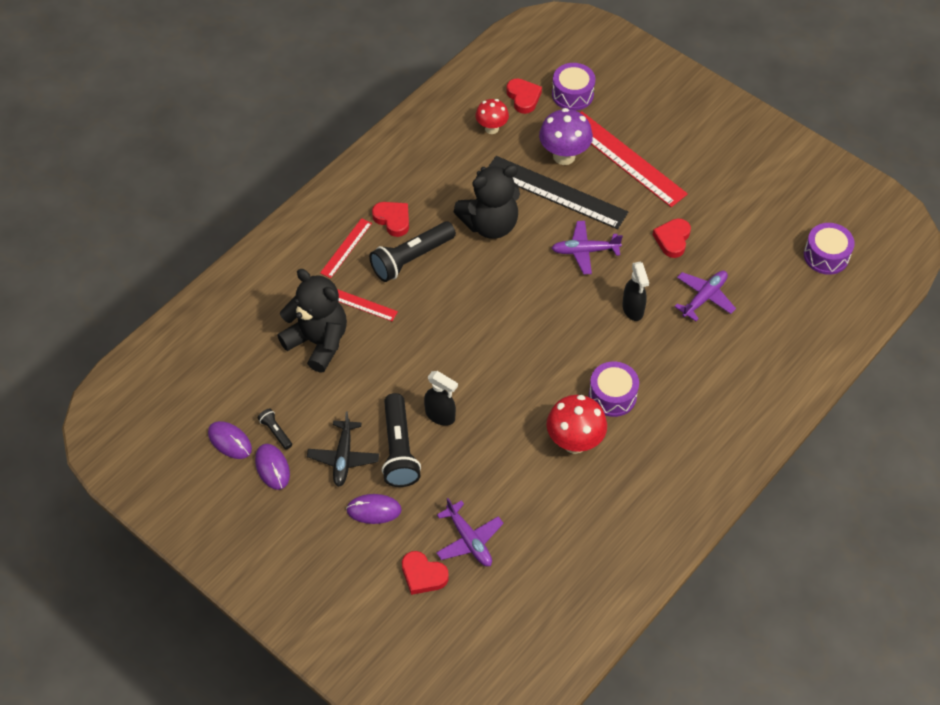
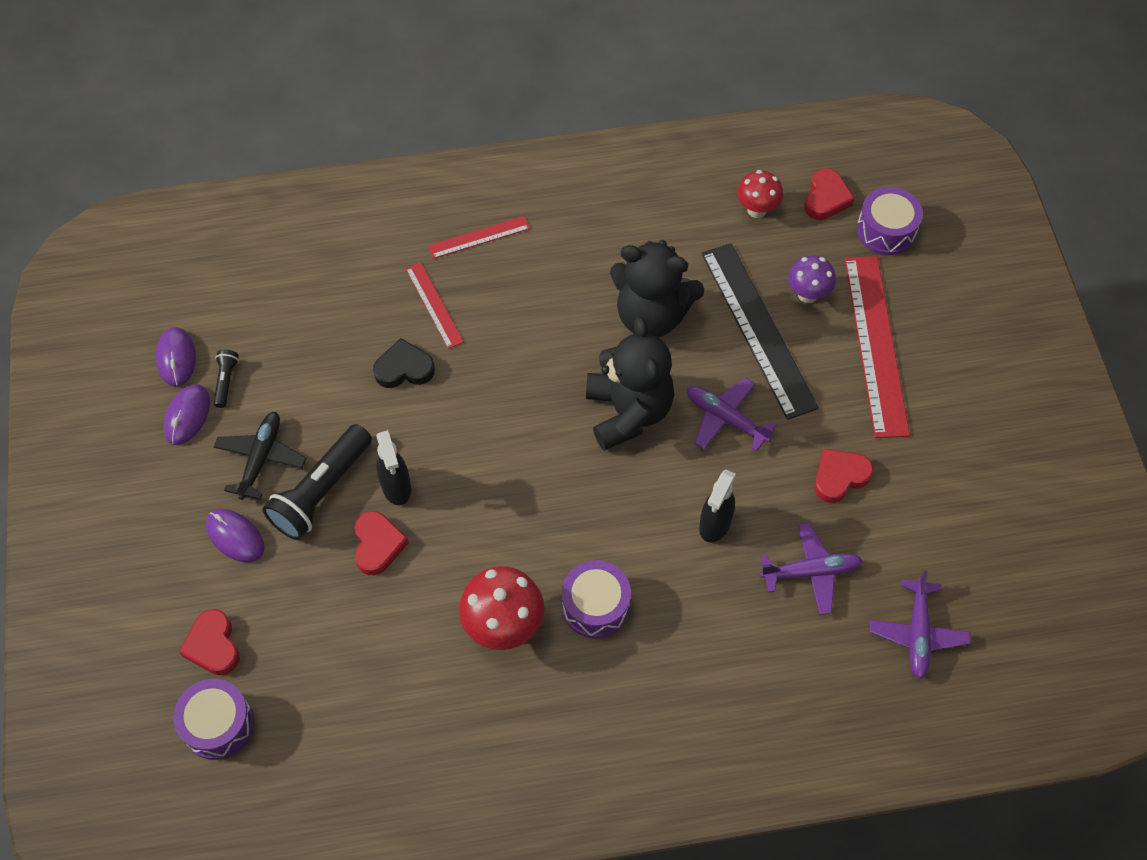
camera: 40 degrees right, 5 degrees up
black teddy bear [277,269,347,373] -> black teddy bear moved to [586,317,674,451]
black plane [307,411,379,487] -> black plane turned 150 degrees clockwise [214,412,306,500]
black flashlight [369,222,456,282] -> none
red heart [372,202,409,237] -> red heart moved to [354,511,409,575]
purple plane [436,498,504,566] -> purple plane moved to [870,570,971,680]
purple mushroom [539,108,593,165] -> purple mushroom [788,255,836,303], size x0.64
purple drum [804,223,855,275] -> purple drum moved to [173,679,254,760]
none -> black heart [373,338,435,388]

